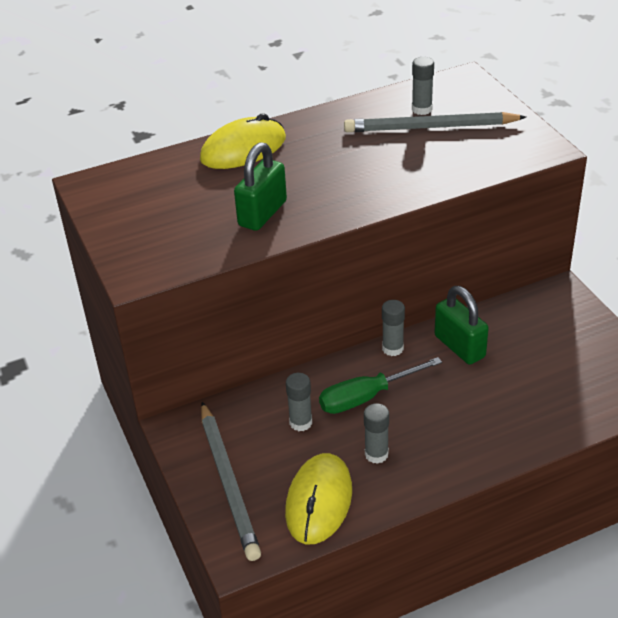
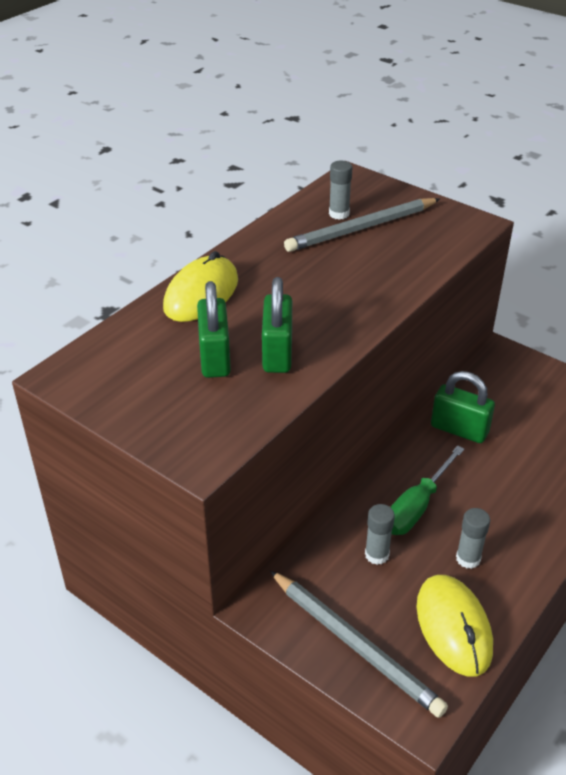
camera: 30 degrees left, 0 degrees up
grey glue stick [382,300,405,356] -> none
none -> green padlock [197,281,231,378]

